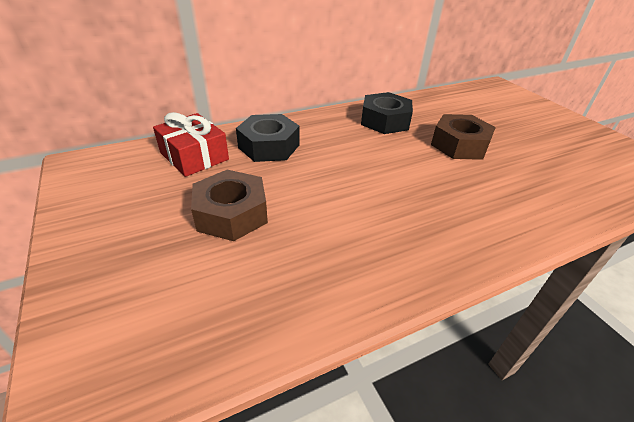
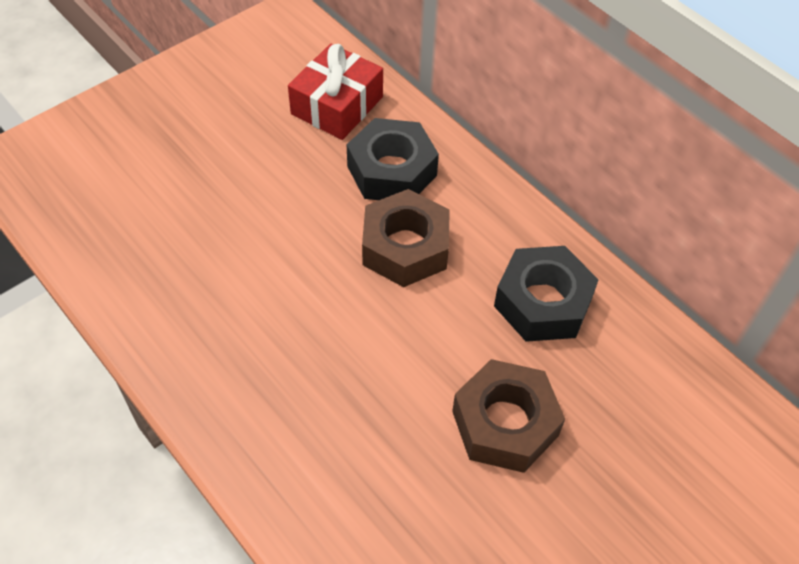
camera: 75 degrees right, 15 degrees up
brown nut [191,170,268,241] -> brown nut moved to [362,189,450,287]

